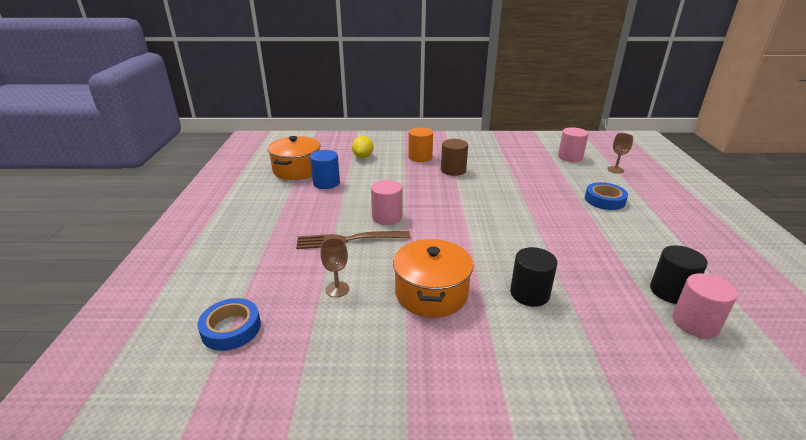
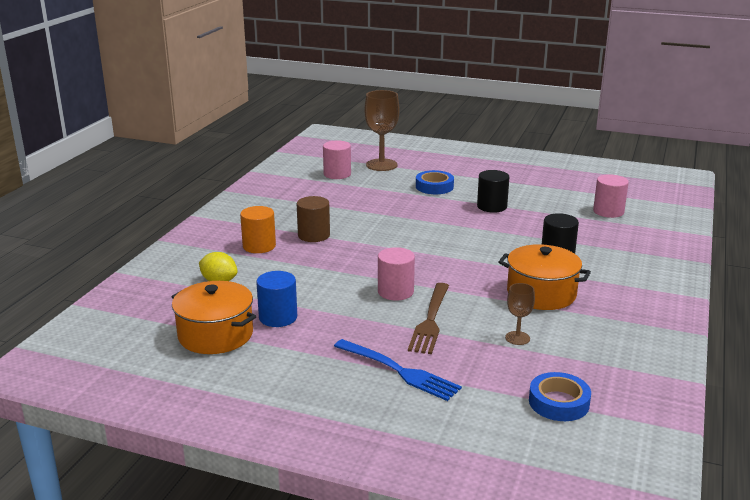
camera: 70 degrees left, 5 degrees down
brown goblet [607,133,633,173] -> brown goblet [365,90,400,171], size x1.91
black cylinder [650,245,708,304] -> black cylinder moved to [477,170,509,213]
none -> blue fork [334,339,462,401]

